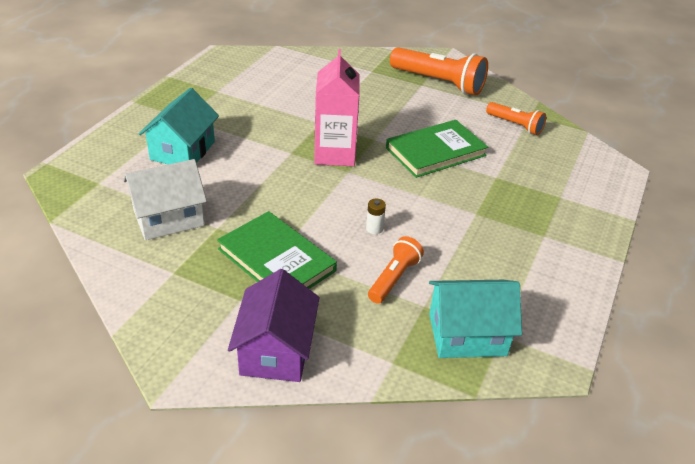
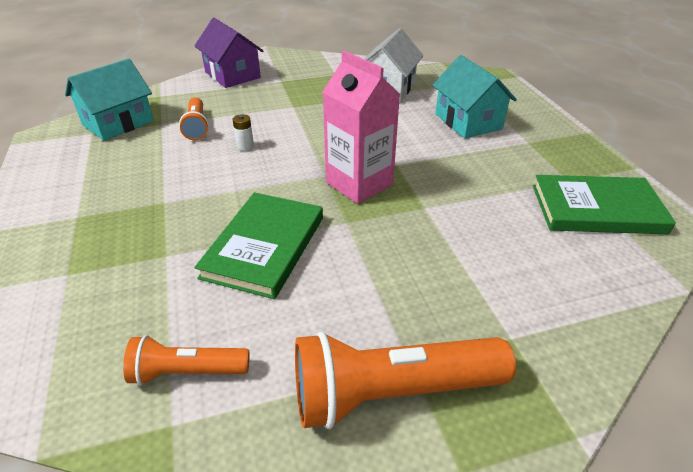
camera: 140 degrees right, 0 degrees up
green book [217,211,337,289] -> green book moved to [533,175,676,234]

